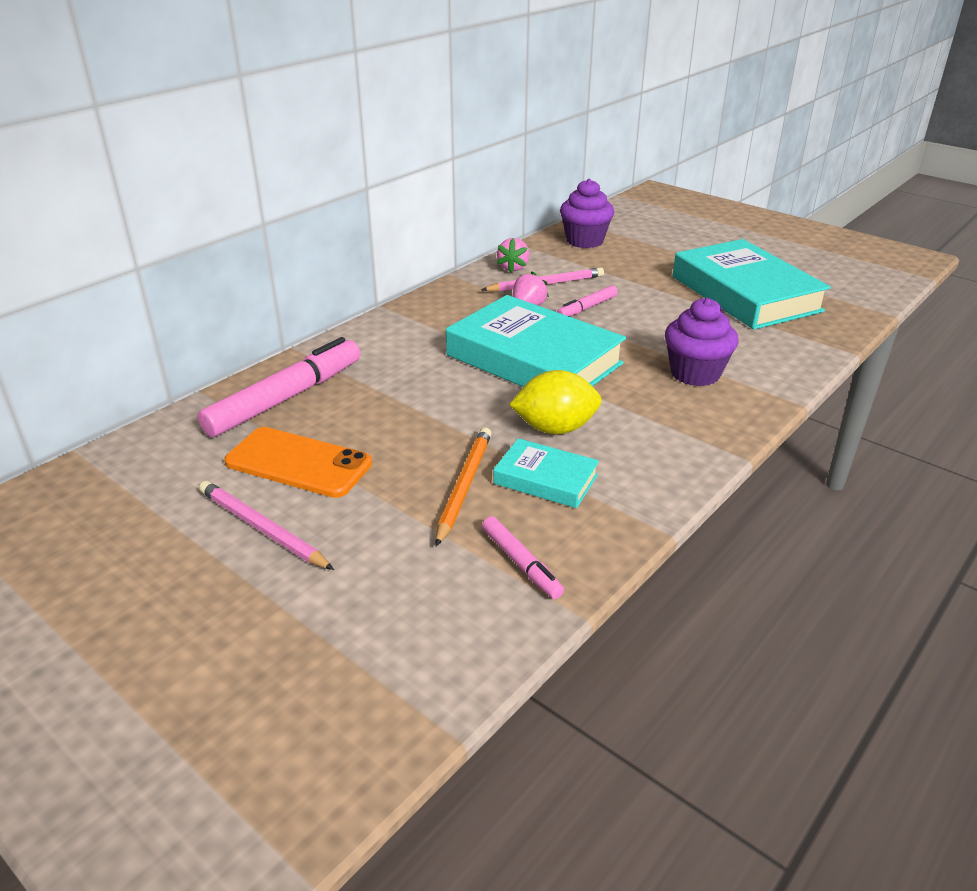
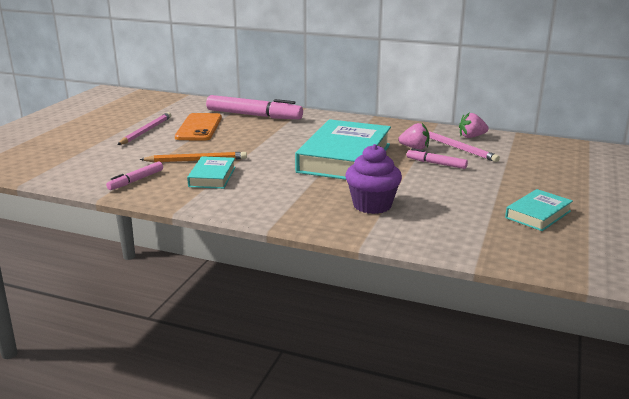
camera: 70 degrees right, 10 degrees down
yellow lemon [509,370,602,435] -> none
purple cupcake [560,179,614,248] -> none
turquoise book [673,239,831,330] -> turquoise book [505,189,573,231], size x0.49

